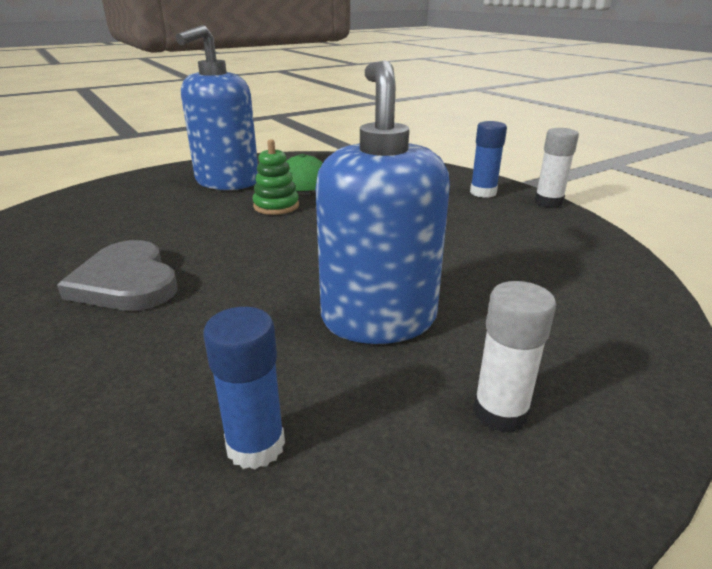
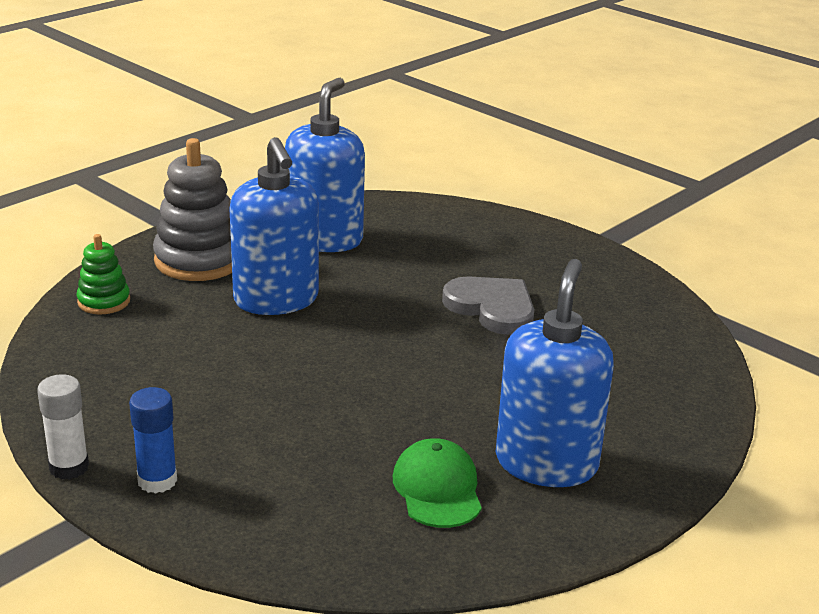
camera: 165 degrees right, 0 degrees up
blue glue stick [203,307,285,470] -> blue soap dispenser [285,78,365,252]
green stacking toy [253,139,299,215] -> green stacking toy moved to [77,234,130,314]
white glue stick [473,281,556,433] -> grey stacking toy [153,138,232,281]

